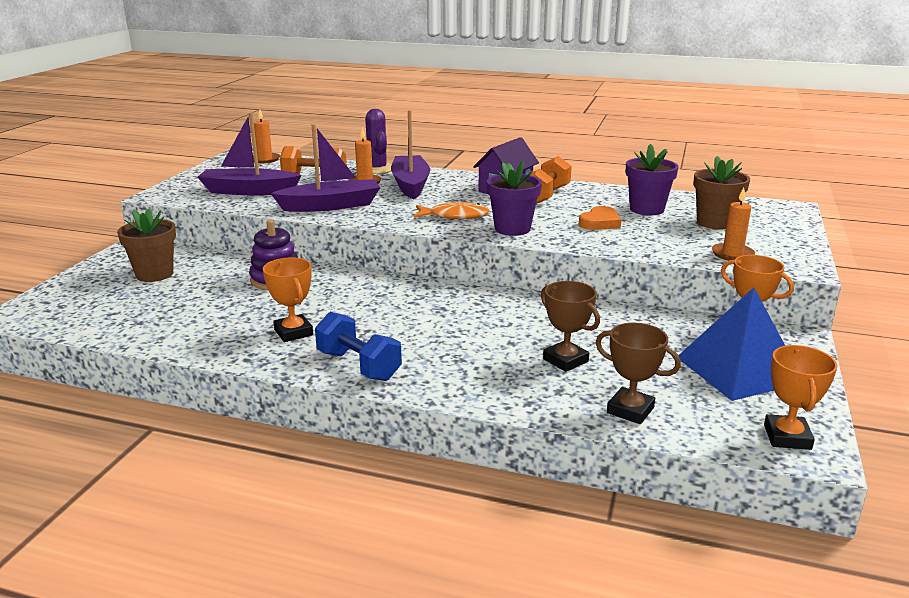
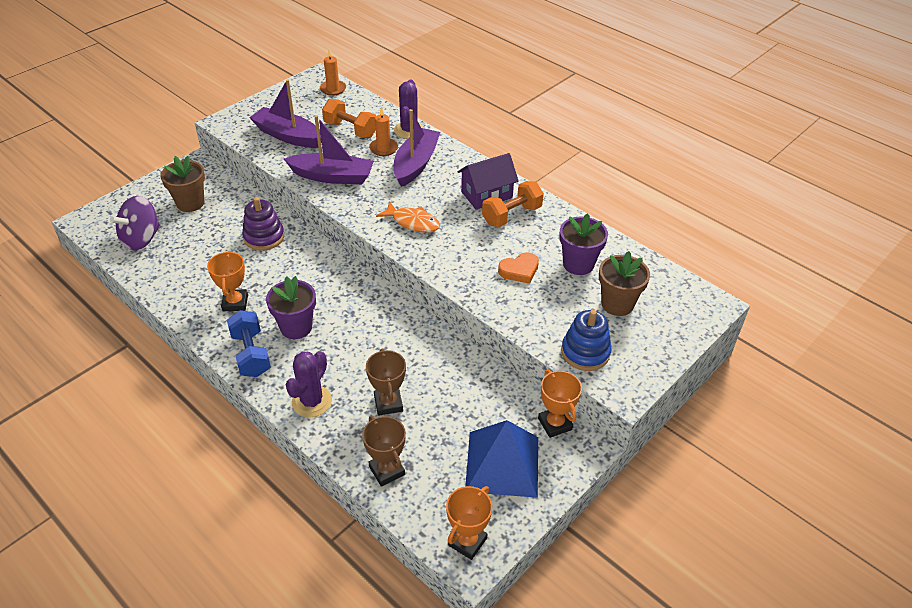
camera: 25 degrees right, 20 degrees up
purple flower pot [487,161,542,236] -> purple flower pot moved to [266,276,316,339]
orange candle [712,187,755,261] -> blue stacking toy [561,310,612,371]
none -> purple spinning top [110,196,160,250]
none -> purple cactus [286,351,332,417]

